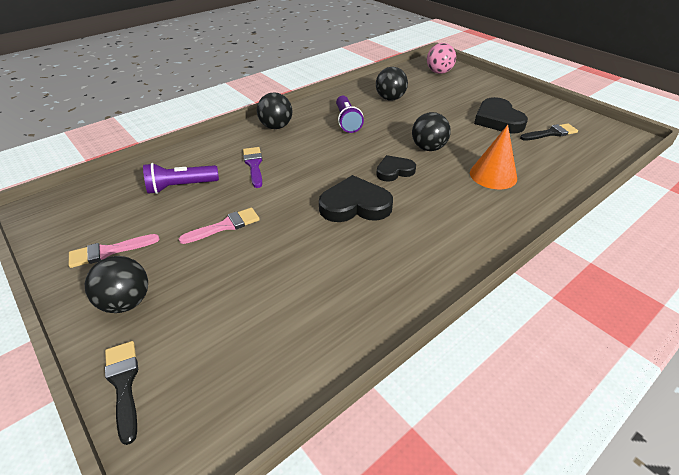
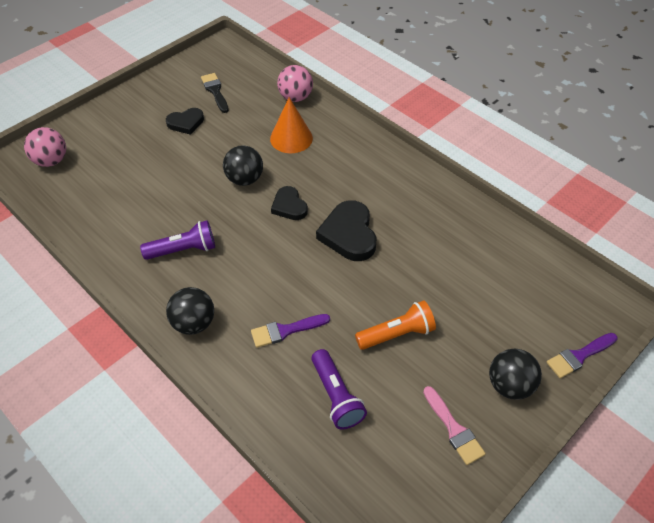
camera: 95 degrees left, 10 degrees up
black brush [105,341,138,445] -> purple brush [547,333,618,378]
pink brush [179,208,260,244] -> orange flashlight [355,300,436,350]
black ball [376,67,408,101] -> none
black heart [474,97,528,134] -> black heart [166,108,204,135], size x0.62
none -> pink ball [277,65,313,102]

